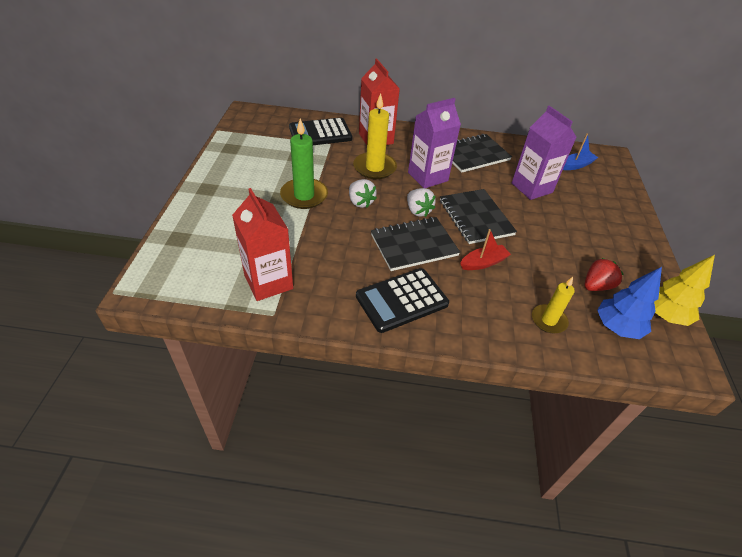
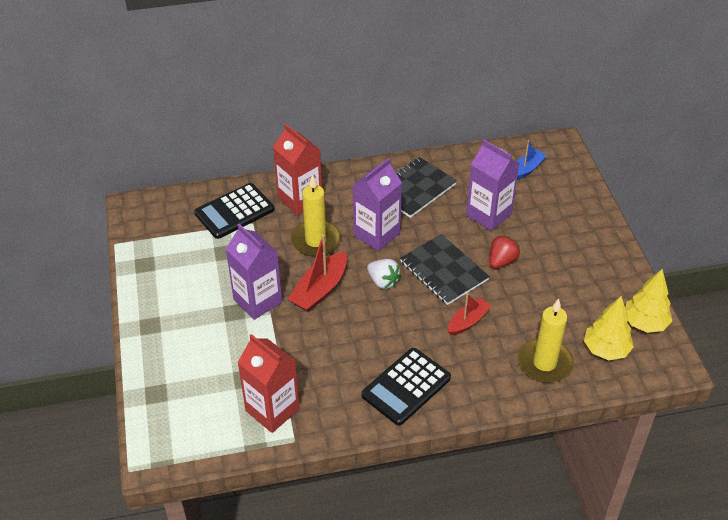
camera: 15 degrees left, 0 degrees up
green candle [280,118,328,209] -> purple carton [226,224,282,320]
white strawberry [349,179,377,208] -> red boat [287,234,347,312]
black notebook [371,217,460,271] -> none
yellow candle [532,277,575,333] -> yellow candle [518,298,574,383], size x1.60
red strawberry [584,258,624,291] -> red strawberry moved to [489,235,520,269]
blue tree [597,267,662,339] -> yellow tree [584,296,634,360]

